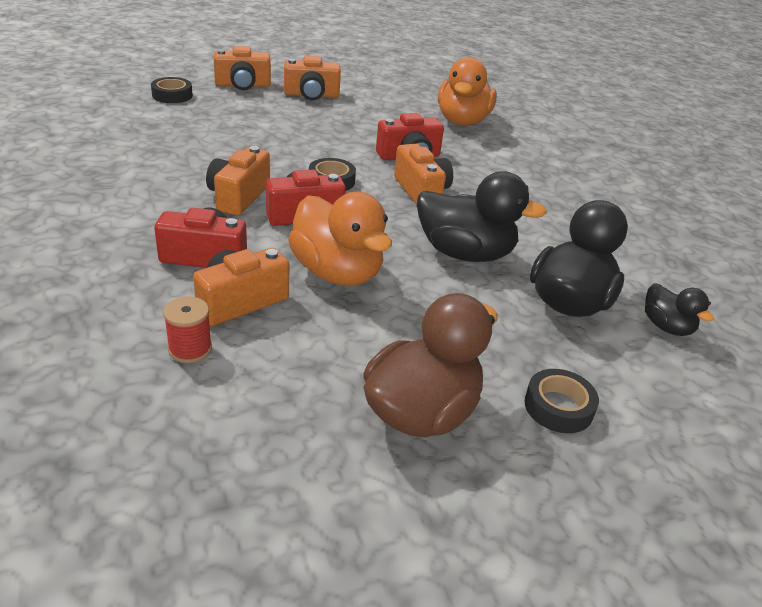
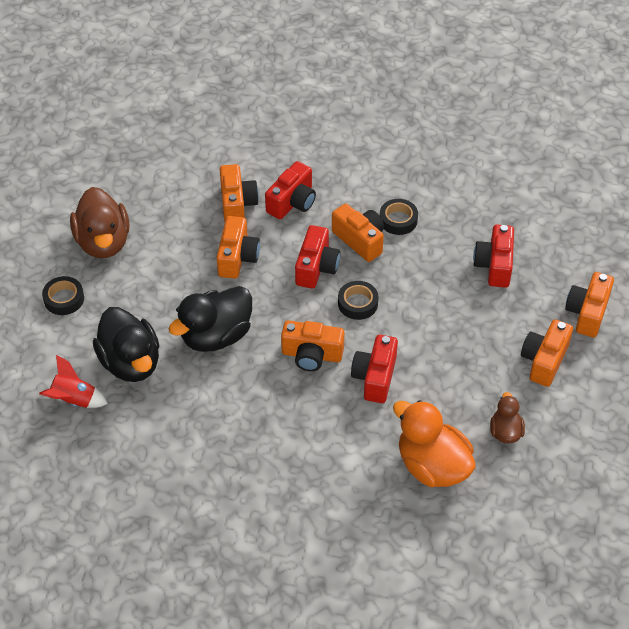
camera: 125 degrees right, 15 degrees up
black tape [151,77,193,103] -> black tape moved to [380,199,418,235]
red spool [163,296,212,363] -> none
orange duck [288,192,392,286] -> orange camera [216,216,260,279]
black duck [645,283,714,336] -> red rocket [39,355,108,408]
none -> red camera [473,225,514,288]
none -> brown duck [490,392,525,443]

